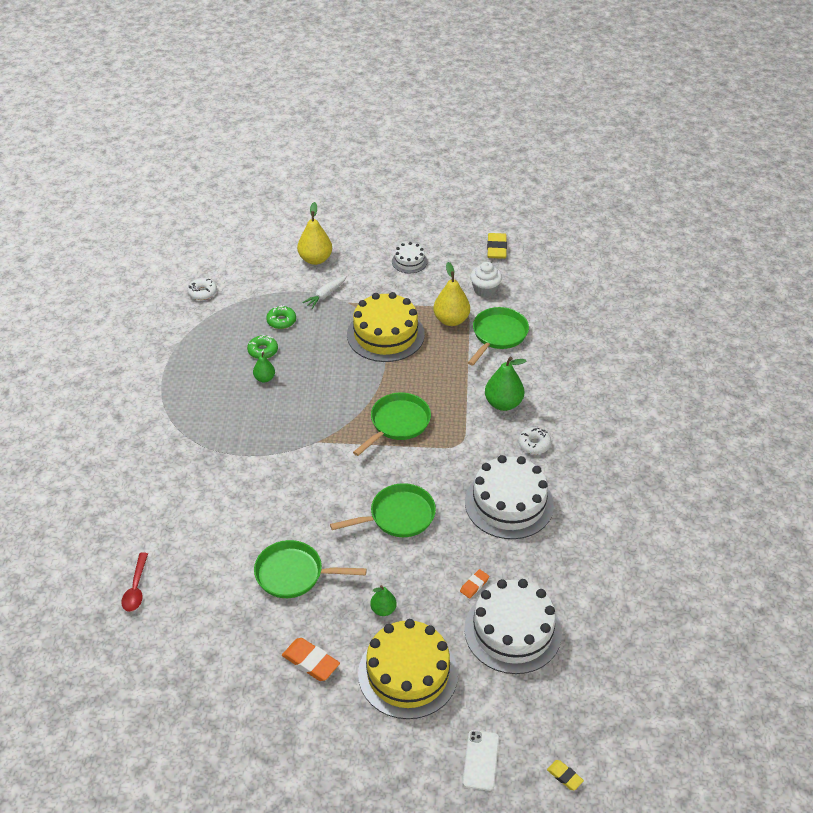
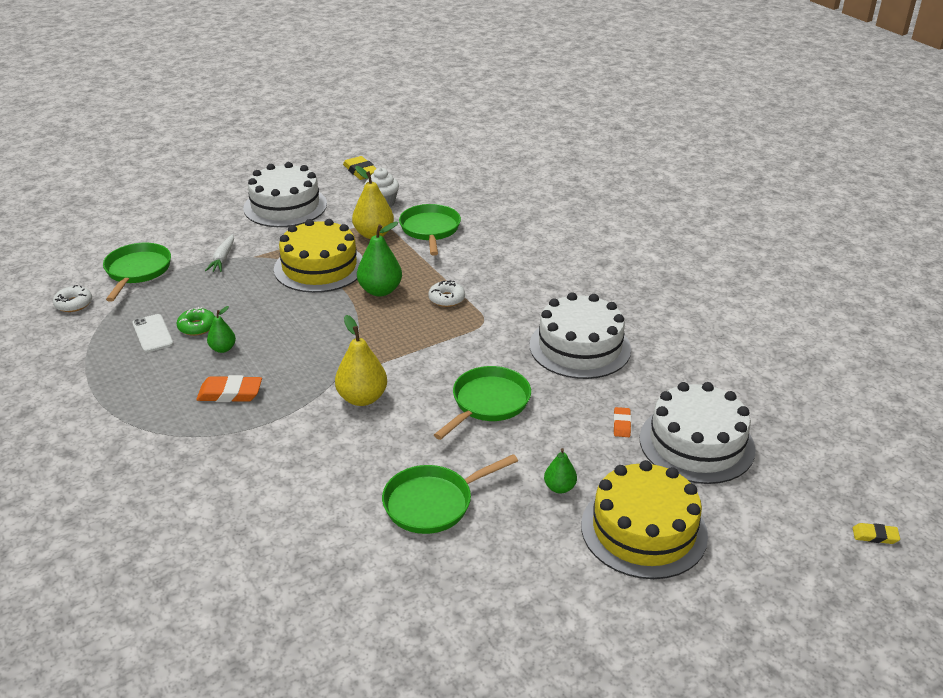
camera: 35 degrees left, 10 degrees down
red spoon [121,552,148,612] -> none
green donut [266,305,296,329] -> none
orange eraser [282,638,340,681] -> orange eraser moved to [196,375,262,402]
yellow pear [297,202,332,265] -> yellow pear moved to [335,315,387,406]
green pan [353,392,431,456] -> green pan moved to [103,243,171,302]
white cake [392,242,427,273] -> white cake [243,162,327,227], size x2.04
white phone [463,730,499,791] -> white phone moved to [132,314,173,352]
green pear [485,357,526,411] -> green pear moved to [357,222,402,297]
white donut [518,427,551,454] -> white donut moved to [428,280,465,307]

